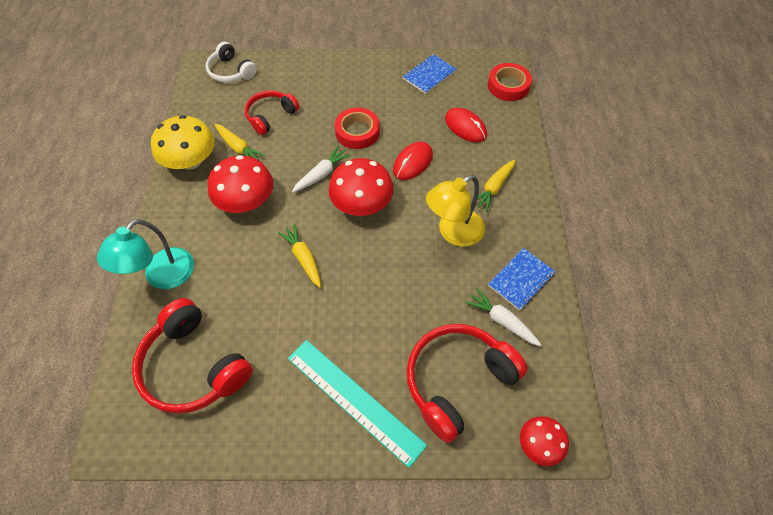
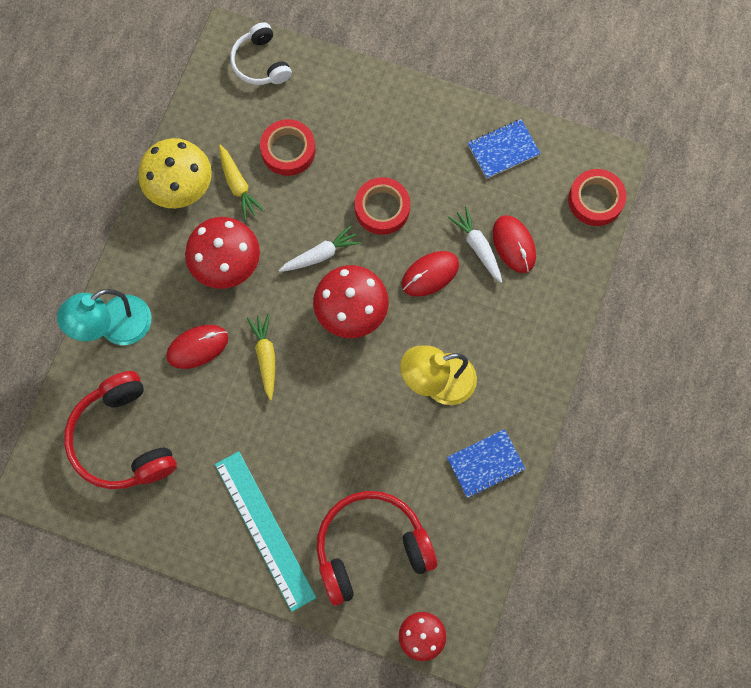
camera: 20 degrees right, 15 degrees up
red headphones [245,90,299,135] -> red tape [260,119,316,176]
white carrot [465,288,542,346] -> white carrot moved to [448,207,502,283]
yellow carrot [471,159,515,212] -> none
none -> red mouse [166,325,228,369]

